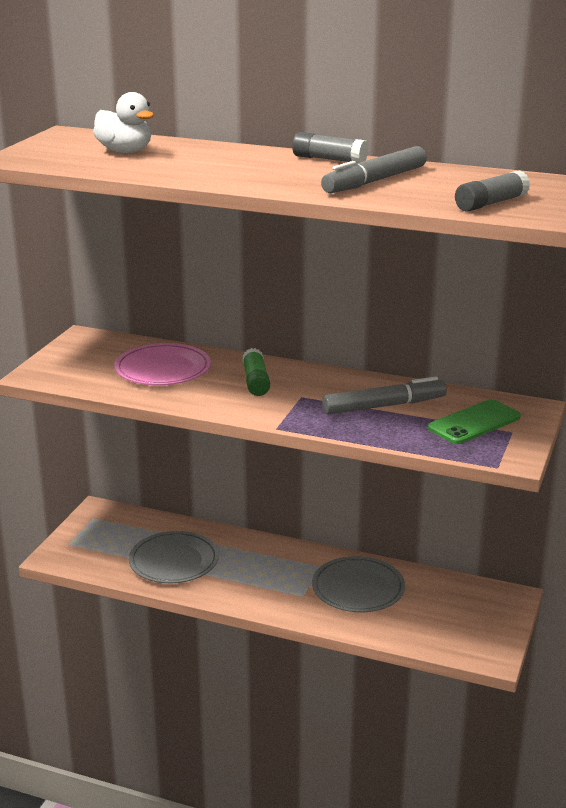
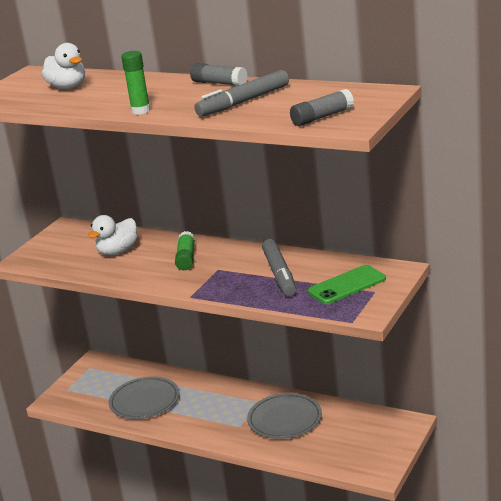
camera: 10 degrees right, 0 degrees up
pink plate [114,343,211,385] -> white duck [88,215,137,255]
grey marker [322,377,447,415] -> grey marker turned 90 degrees clockwise [262,239,296,296]
none -> green glue stick [121,51,151,115]

